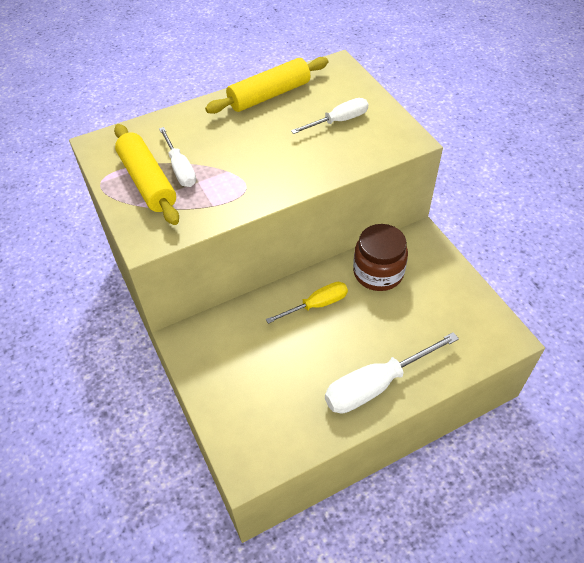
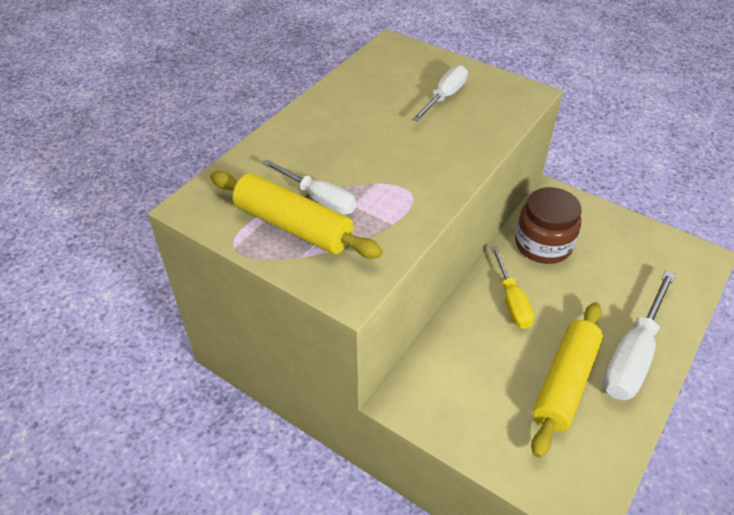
camera: 30 degrees left, 5 degrees down
yellow rolling pin [205,57,328,114] -> yellow rolling pin moved to [531,302,603,458]
yellow screwdriver [266,282,348,324] -> yellow screwdriver turned 135 degrees clockwise [491,247,534,329]

